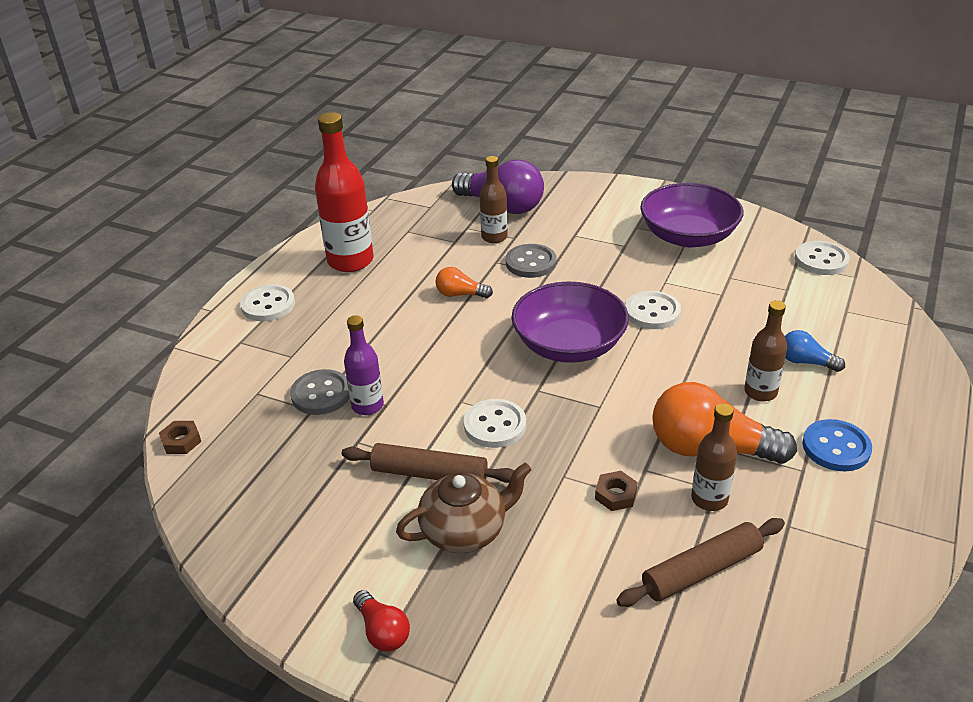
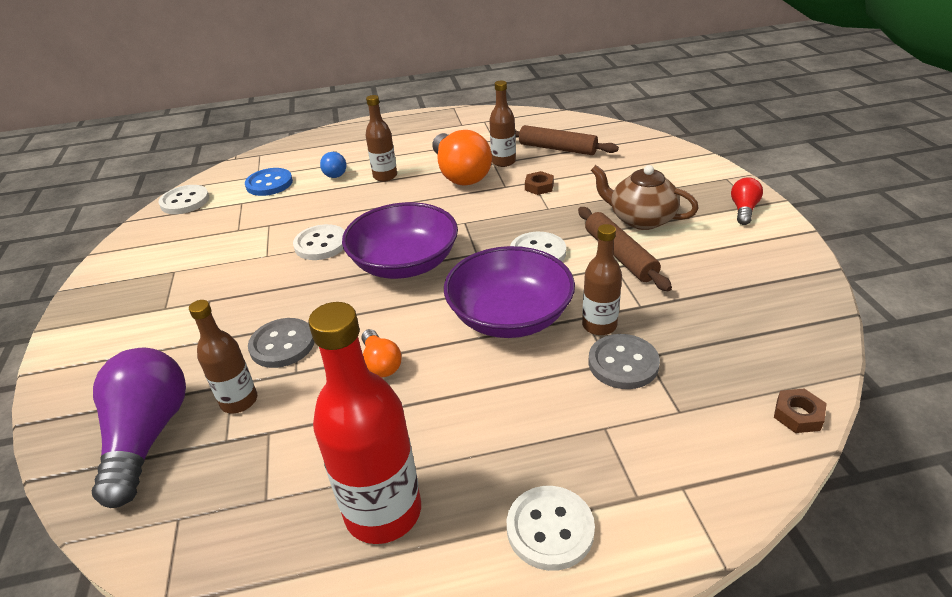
camera: 125 degrees left, 0 degrees up
purple bottle [344,315,384,415] -> brown bottle [582,224,622,335]
purple bowl [640,183,743,247] -> purple bowl moved to [444,246,575,338]
blue button [802,419,872,471] -> blue button moved to [245,168,293,196]

